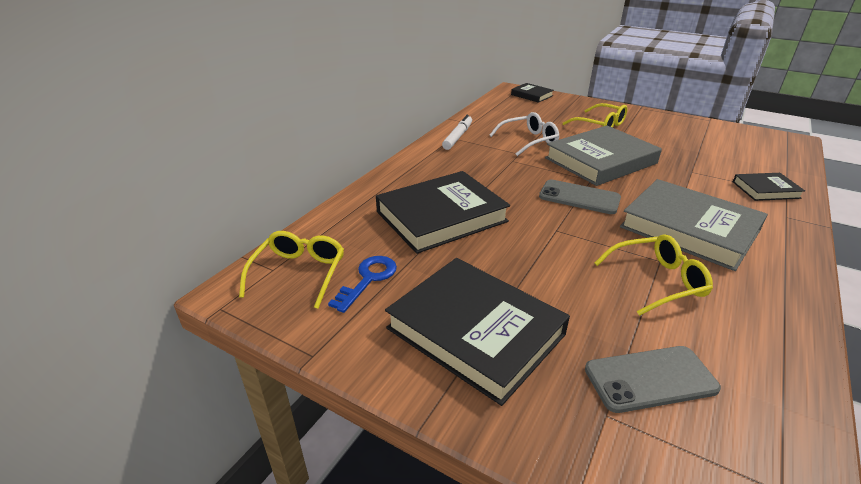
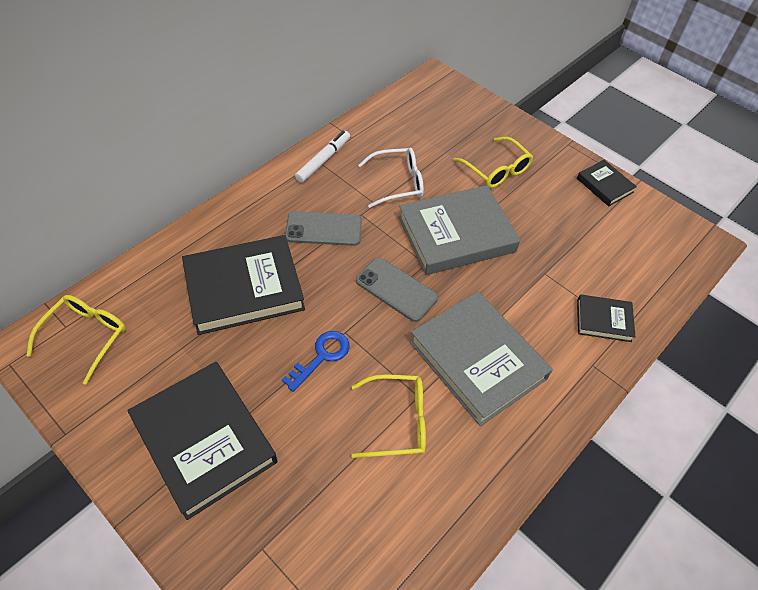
camera: 10 degrees right, 20 degrees up
blue key [328,256,397,313] -> blue key moved to [282,331,350,392]
black book [511,83,554,103] -> black book moved to [577,160,637,206]
grey phone [585,346,721,413] -> grey phone moved to [285,211,362,246]

